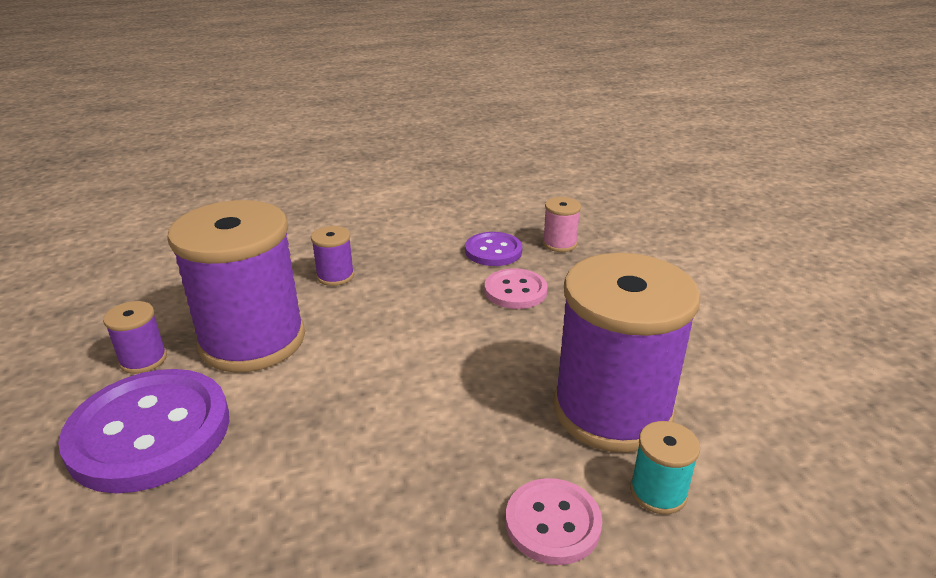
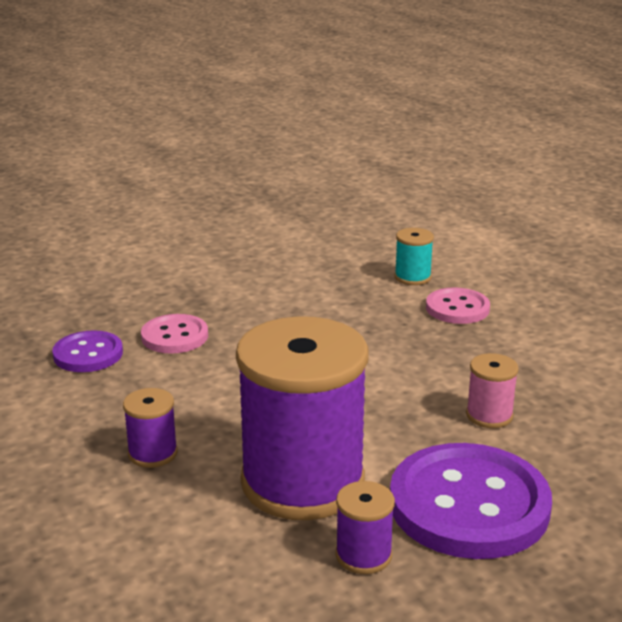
camera: 100 degrees left, 5 degrees down
pink spool [542,197,581,252] -> pink spool moved to [466,353,519,428]
purple spool [554,253,701,453] -> none

